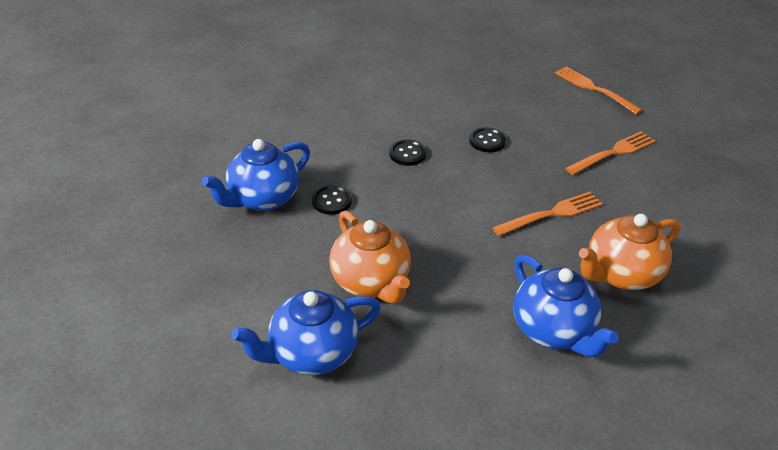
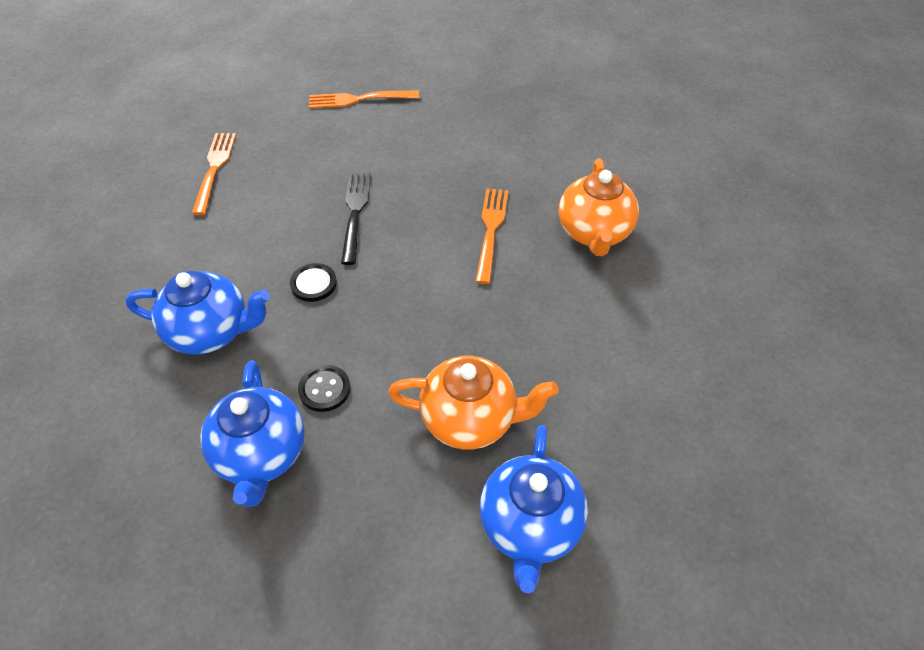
camera: 55 degrees left, 10 degrees up
black button [469,127,506,152] -> black fork [341,173,371,265]
blue teapot [513,255,619,357] -> blue teapot moved to [125,271,270,355]
orange fork [565,131,655,175] -> orange fork moved to [192,133,236,215]

